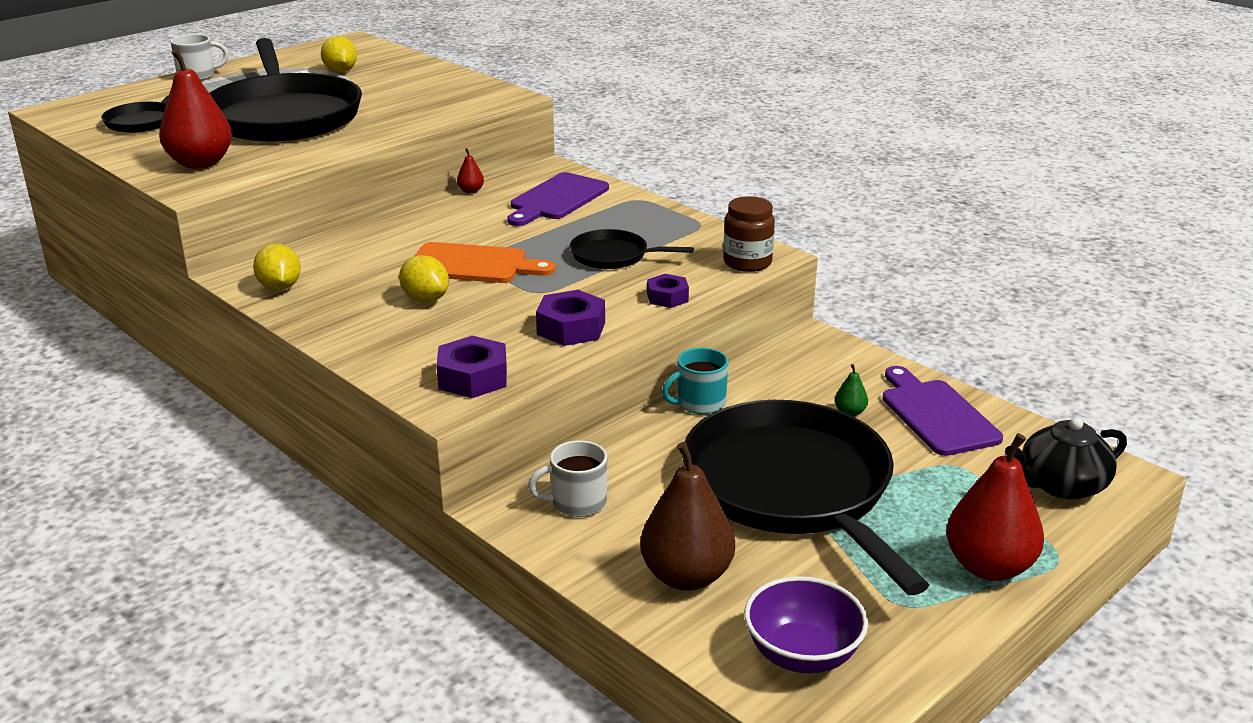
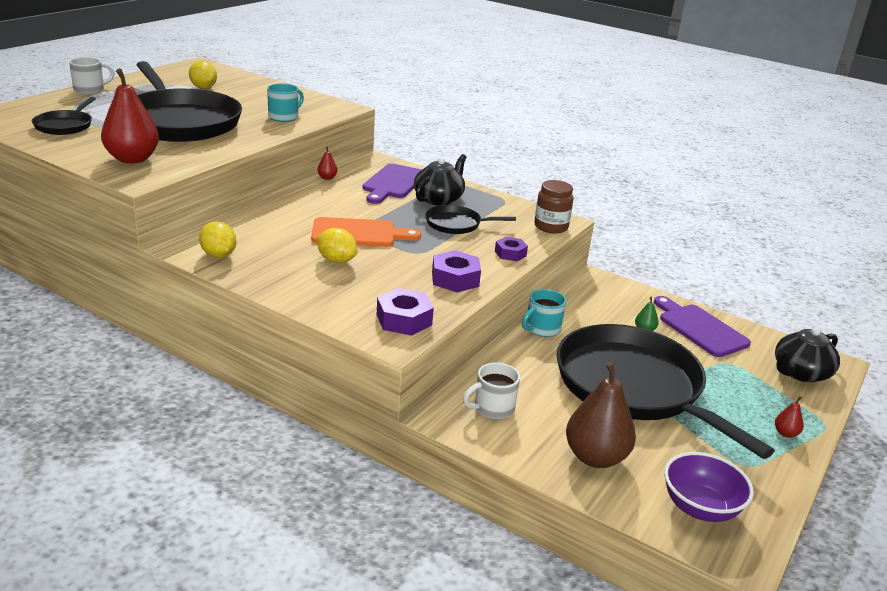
camera: 15 degrees left, 0 degrees up
red pear [946,433,1044,581] -> red pear [775,396,804,438], size x0.42
none -> turquoise mug [267,83,304,122]
none -> black teapot [414,154,467,206]

